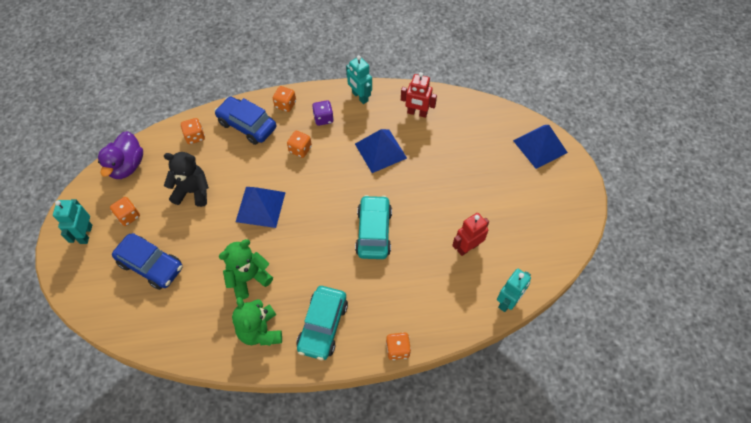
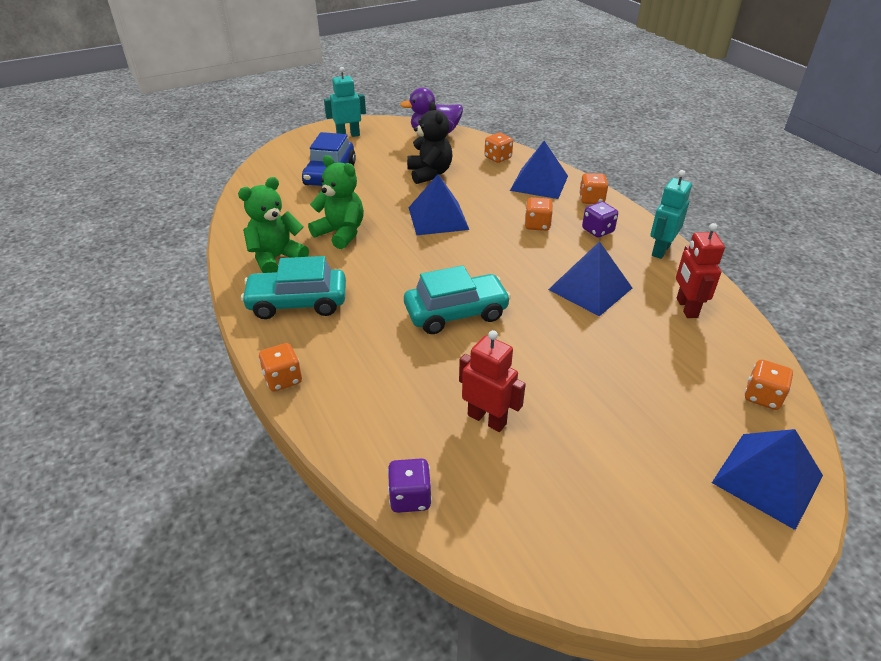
camera: 70 degrees right, 20 degrees down
orange dice [110,197,140,226] -> orange dice moved to [745,359,793,410]
blue car [214,96,276,145] -> blue pyramid [510,141,568,199]
turquoise robot [497,269,531,312] -> purple dice [388,458,432,513]

